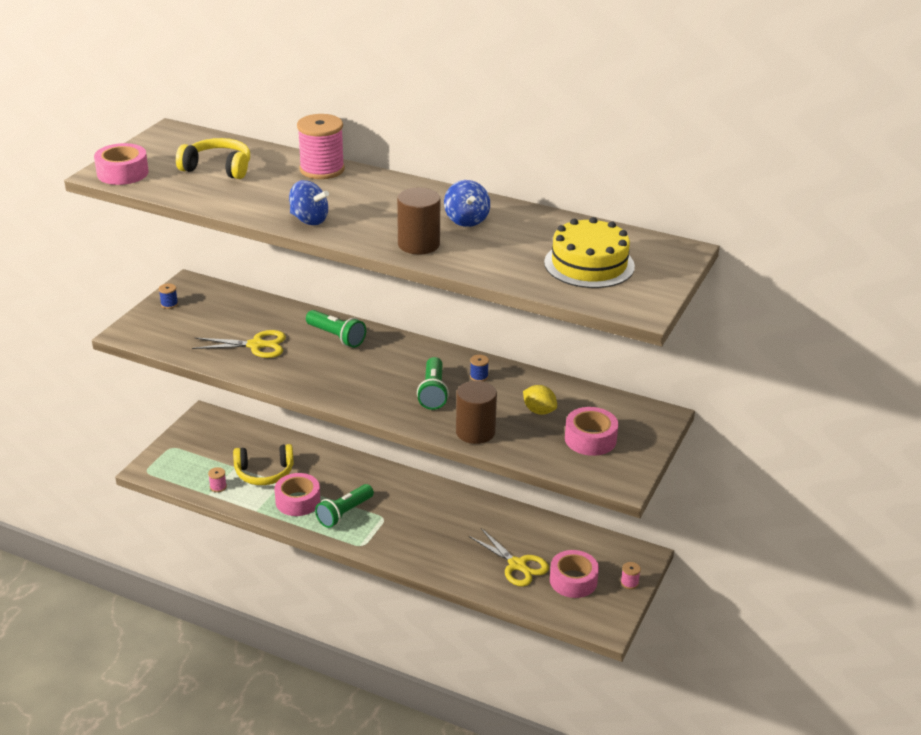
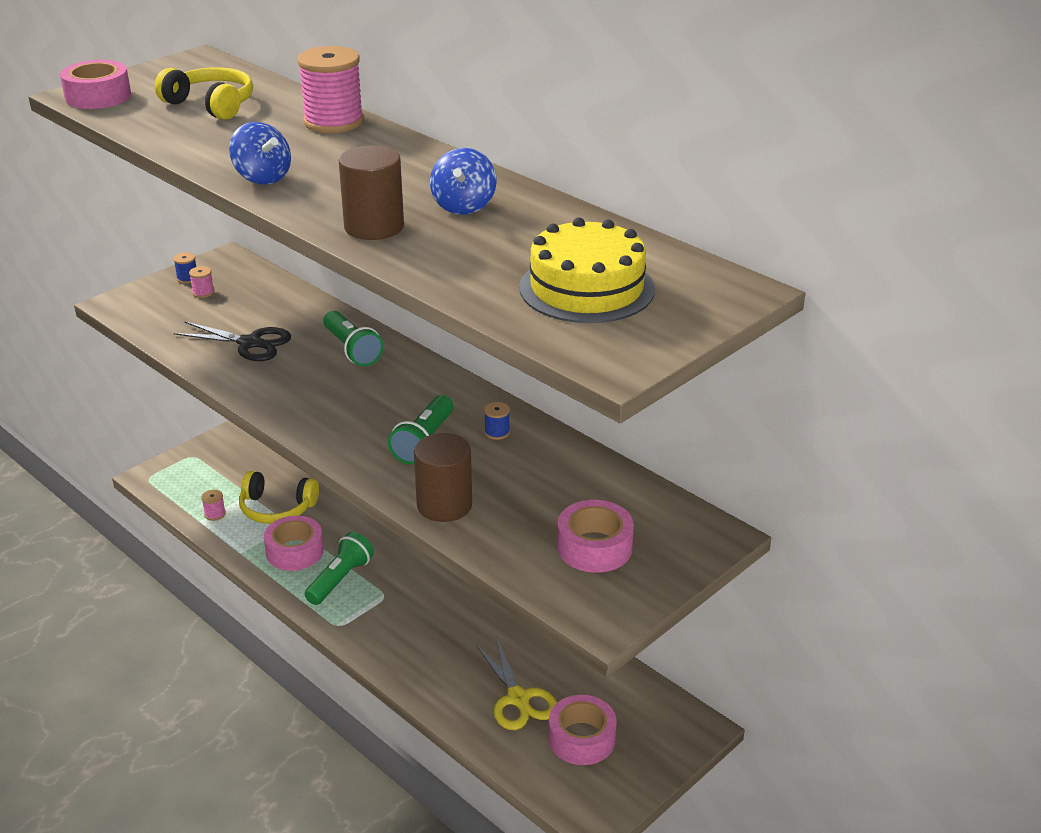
camera: 20 degrees right, 0 degrees up
yellow scissors [192,330,286,358] -> black scissors [173,321,291,361]
green flashlight [315,484,374,528] -> green flashlight turned 150 degrees clockwise [304,532,374,605]
yellow lemon [523,385,557,415] -> none
pink spool [621,562,641,589] -> pink spool moved to [189,266,214,298]

